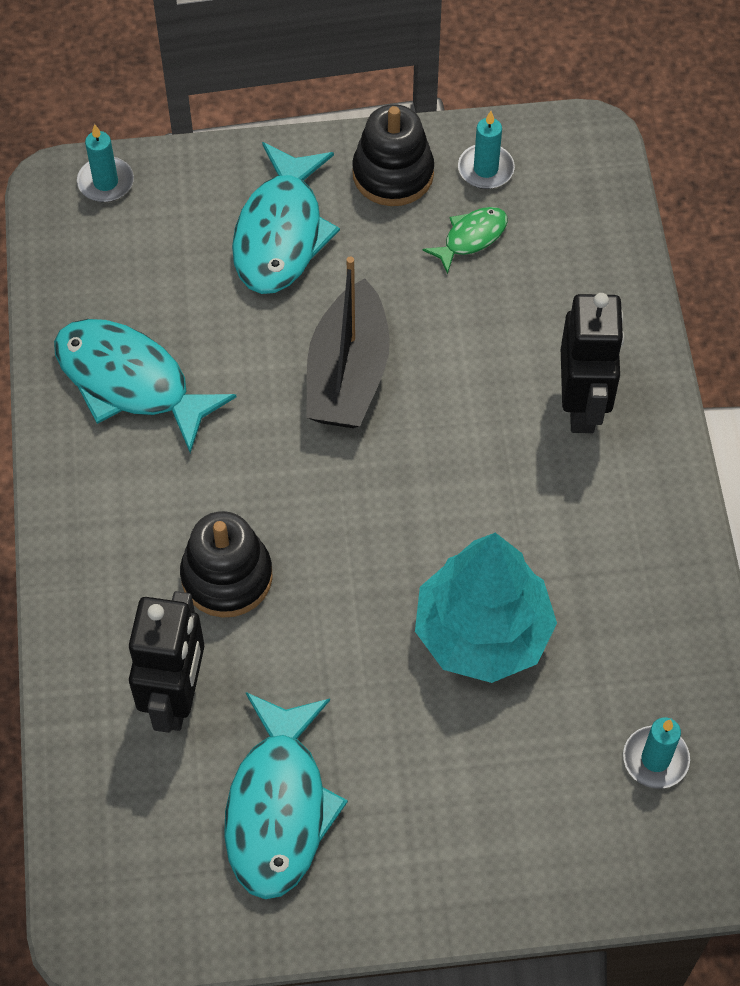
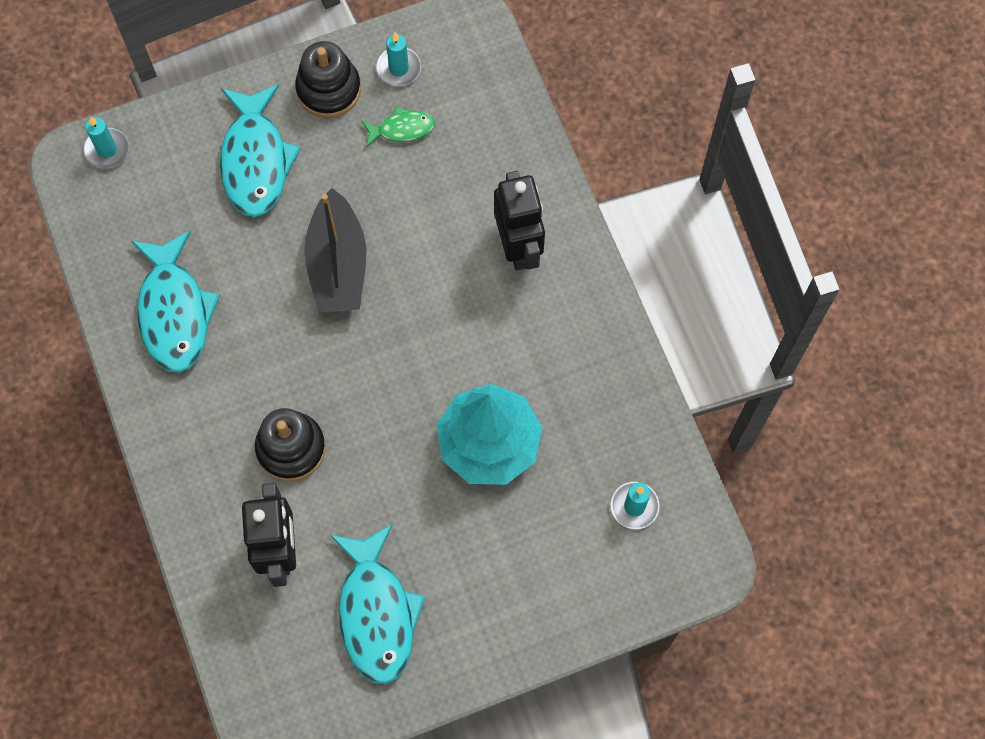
camera: 15 degrees left, 10 degrees up
turquoise fish [54,319,237,453] -> turquoise fish turned 120 degrees counterclockwise [131,230,220,373]
green fish [423,207,507,274] -> green fish turned 45 degrees clockwise [362,107,435,148]

